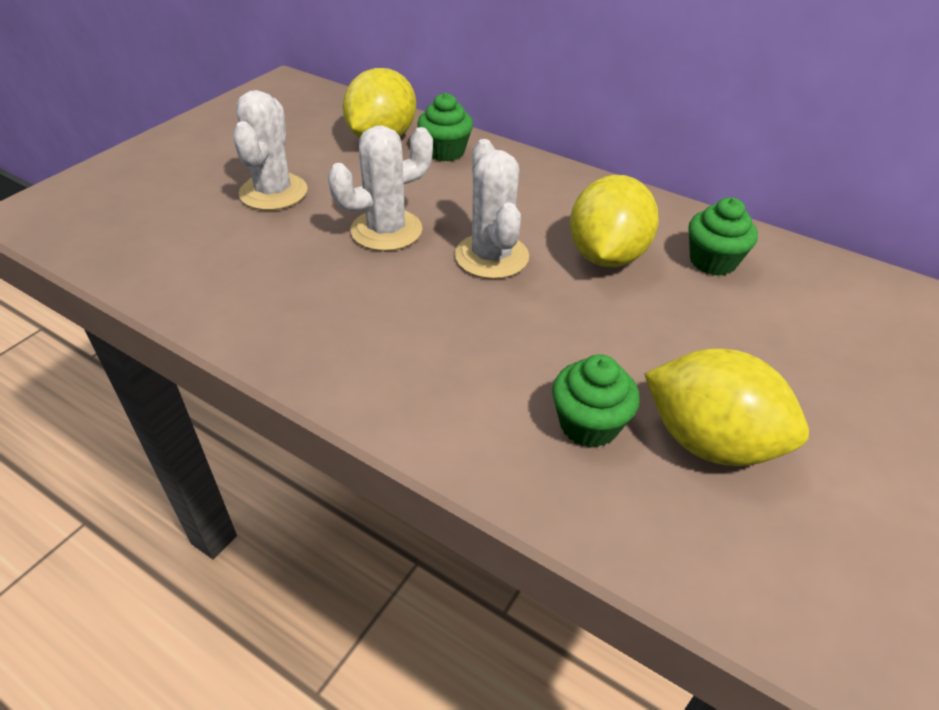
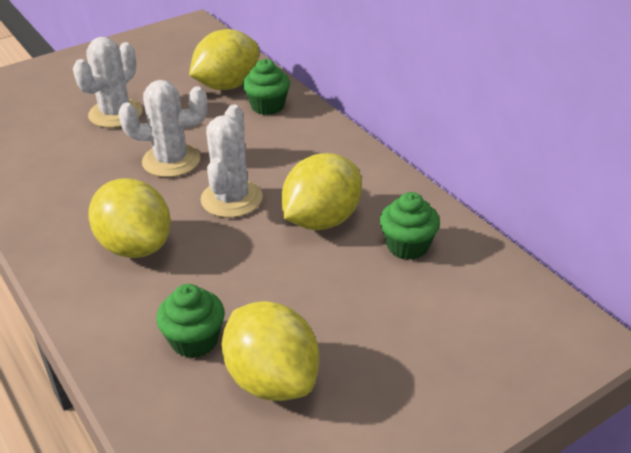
camera: 25 degrees right, 5 degrees down
none -> yellow lemon [88,178,171,258]

